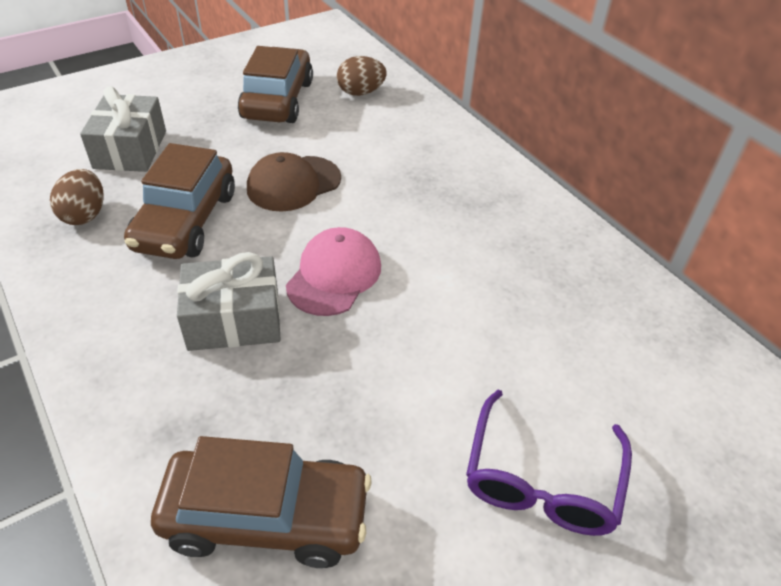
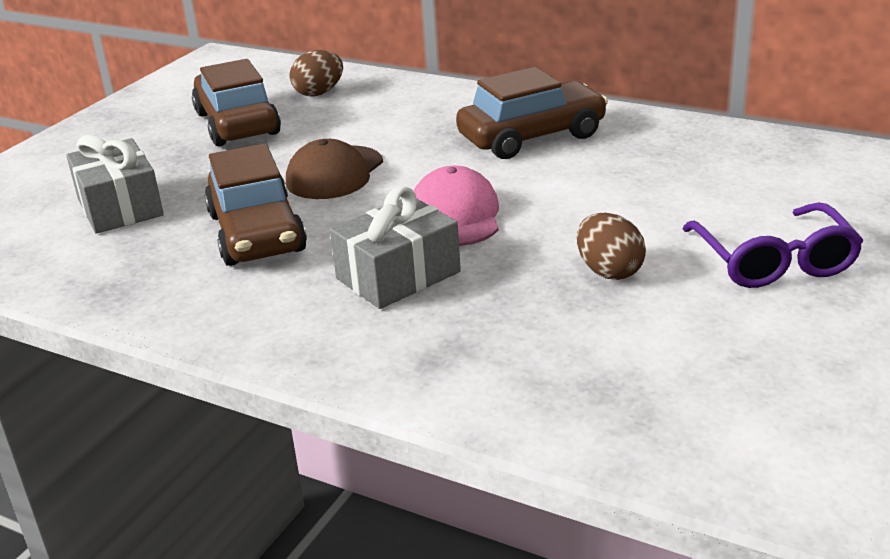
camera: 25 degrees left, 15 degrees down
brown egg [50,169,104,225] -> brown egg moved to [577,213,646,280]
brown car [151,436,372,568] -> brown car moved to [456,67,608,159]

